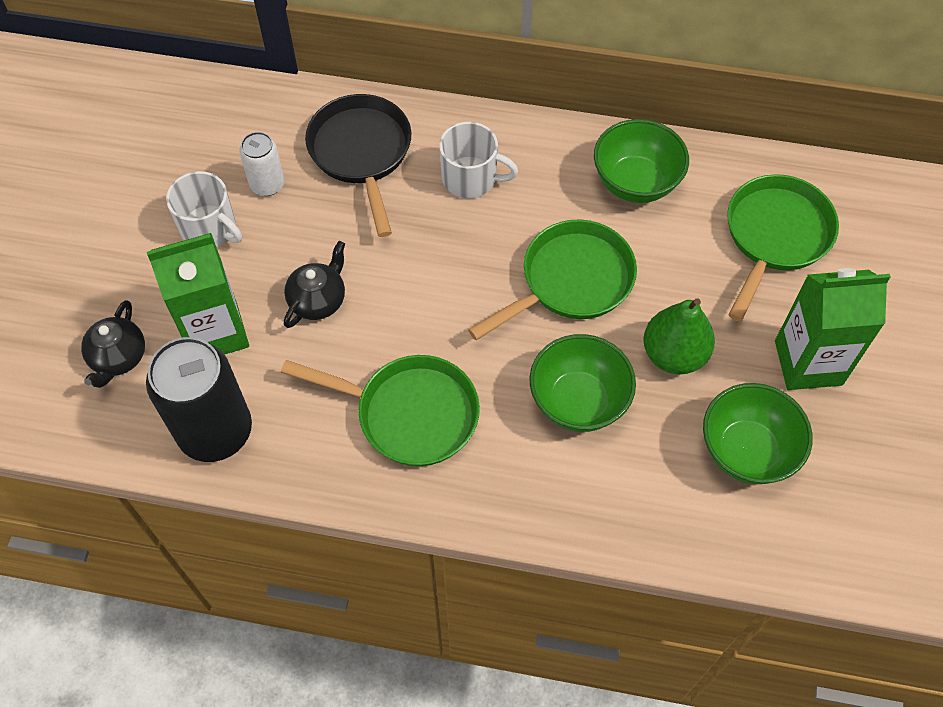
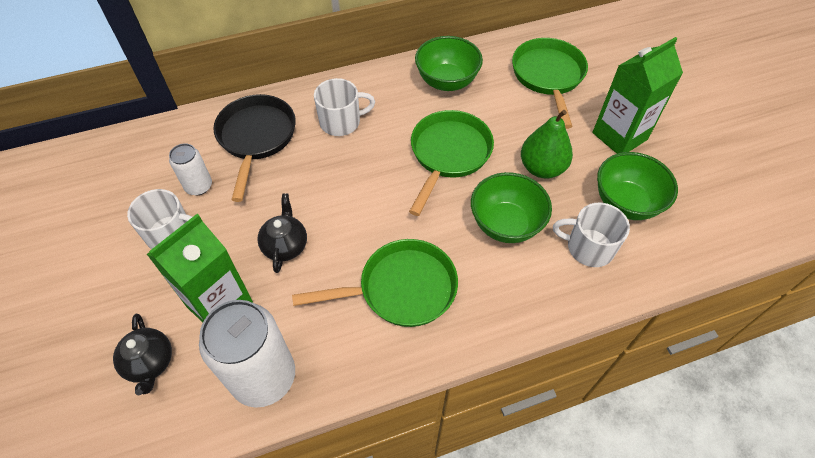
camera: 30 degrees left, 5 degrees down
black can [146,337,252,462] -> white can [199,300,295,408]
black pan [305,94,411,237] -> black pan turned 45 degrees clockwise [213,94,296,202]
none -> white mug [553,203,630,267]

